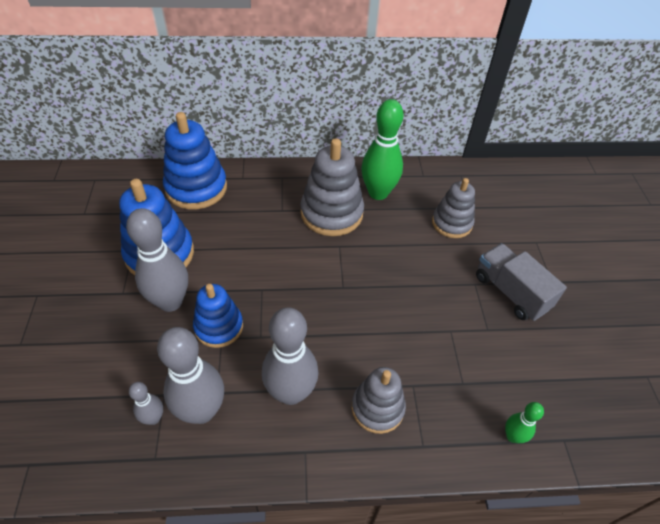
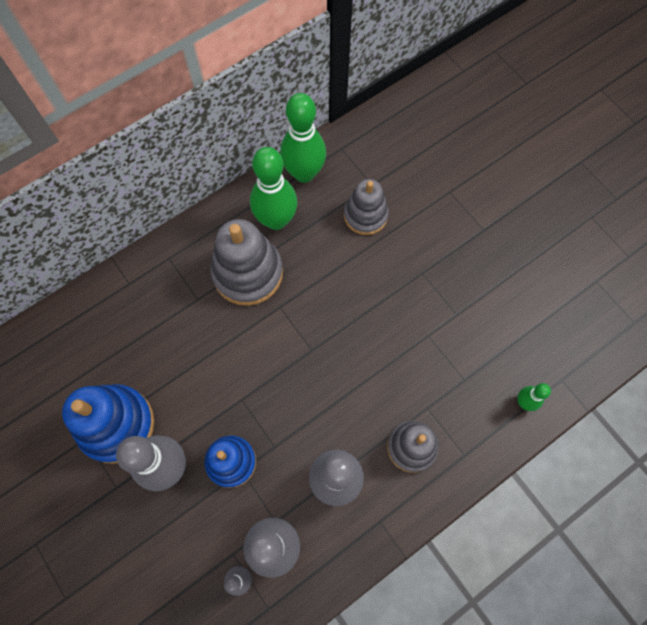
camera: 30 degrees left, 20 degrees up
blue stacking toy [163,112,227,210] -> none
grey truck [476,243,567,321] -> none
none -> green bowling pin [280,93,326,183]

